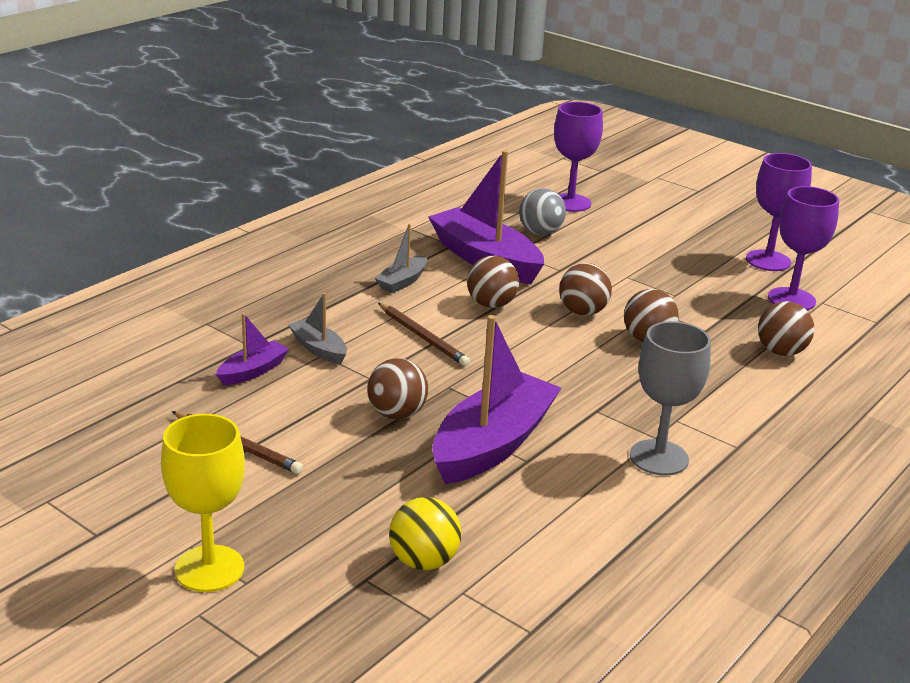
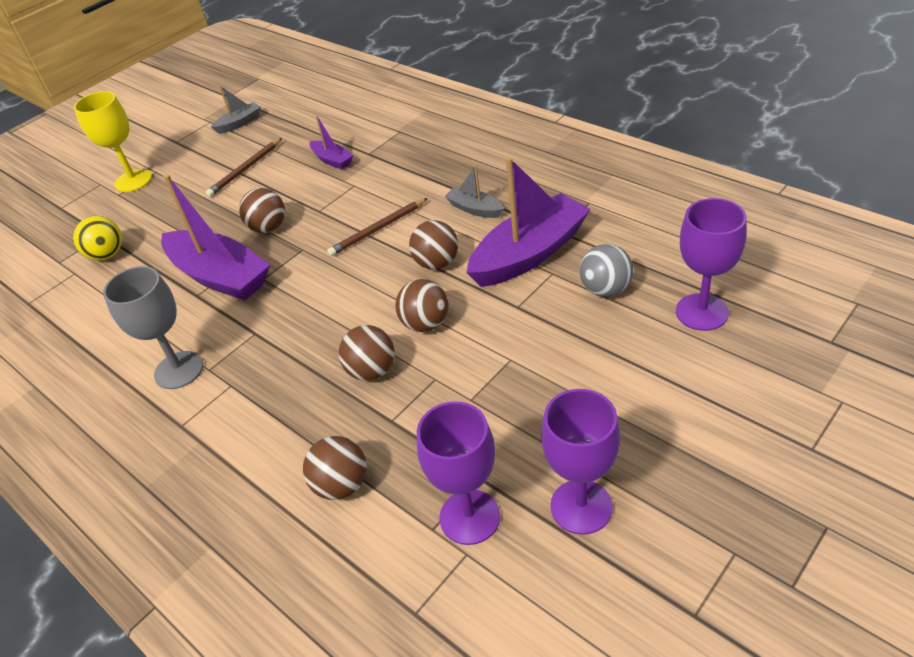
camera: 100 degrees right, 15 degrees up
grey boat [288,293,347,364] -> grey boat moved to [211,85,261,134]

